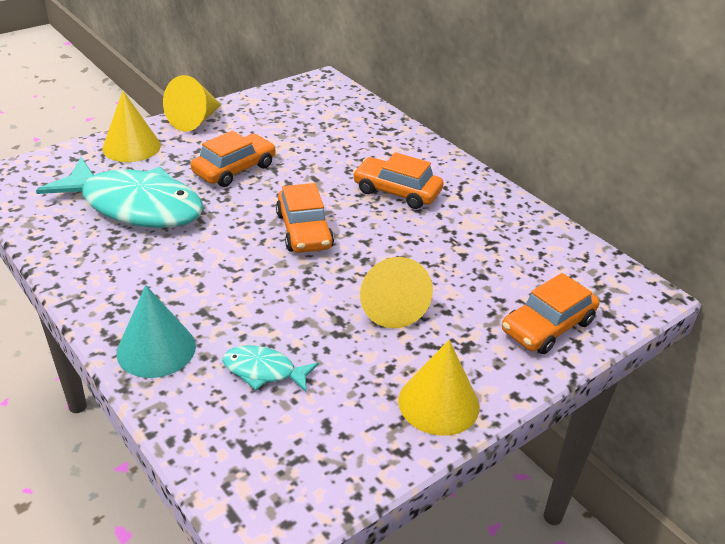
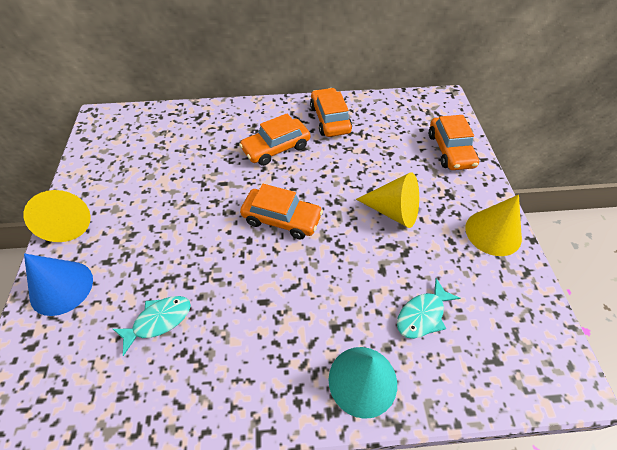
camera: 55 degrees left, 15 degrees up
turquoise fish [36,158,204,228] -> turquoise fish [113,296,191,356], size x0.45
yellow cone [102,91,161,162] -> blue cone [24,254,93,316]
orange car [191,131,276,187] -> orange car moved to [310,88,352,137]

